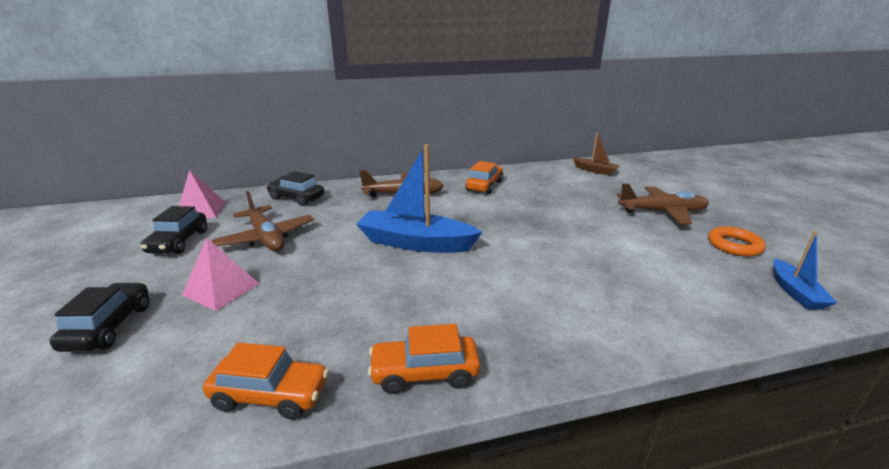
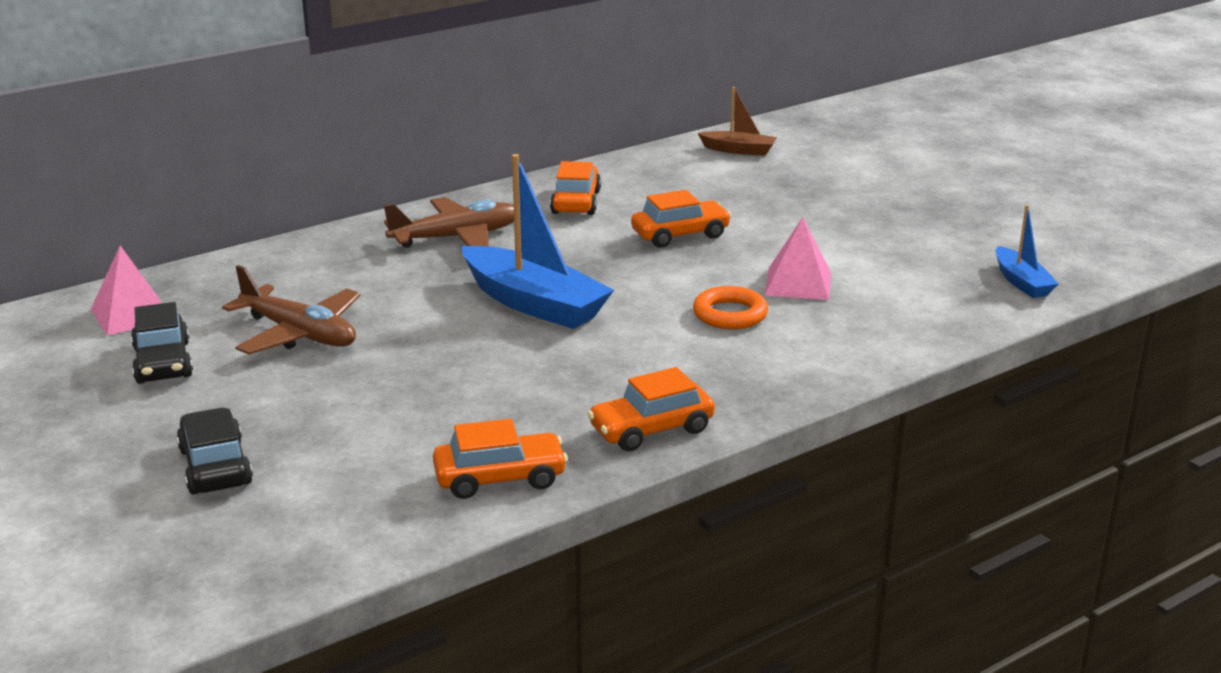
camera: 20 degrees left, 0 degrees up
pink pyramid [182,238,259,311] -> pink pyramid moved to [765,217,831,300]
black car [266,171,324,206] -> none
blue boat [356,144,483,253] -> blue boat turned 135 degrees counterclockwise [462,154,614,329]
brown plane [617,184,709,224] -> none
orange ring [708,227,766,256] -> orange ring moved to [693,286,768,329]
none -> orange car [631,190,731,248]

